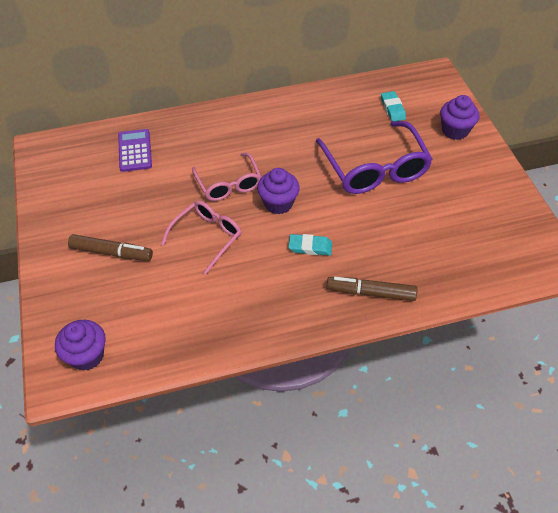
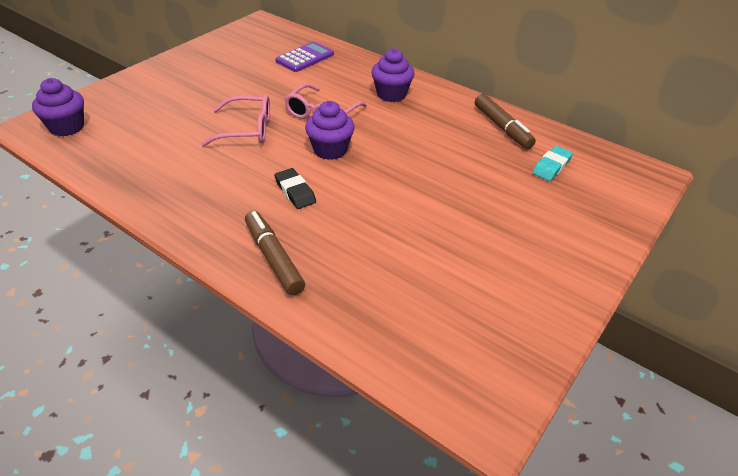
camera: 50 degrees right, 10 degrees down
brown marker [68,234,153,261] -> brown marker moved to [475,94,536,149]
turquoise eraser [288,234,332,256] -> black eraser [274,168,316,209]
purple glasses [316,121,433,194] -> none
purple cupcake [440,95,479,140] -> purple cupcake moved to [371,49,415,102]

